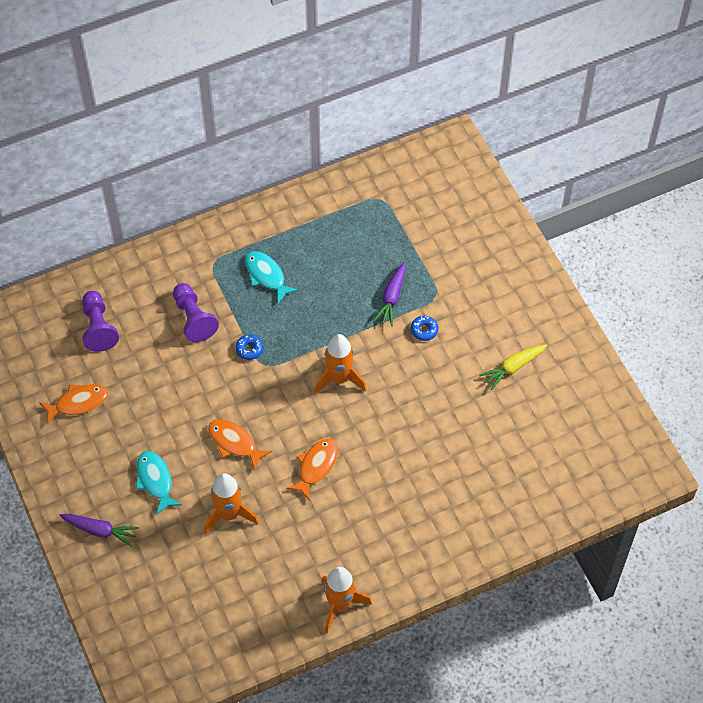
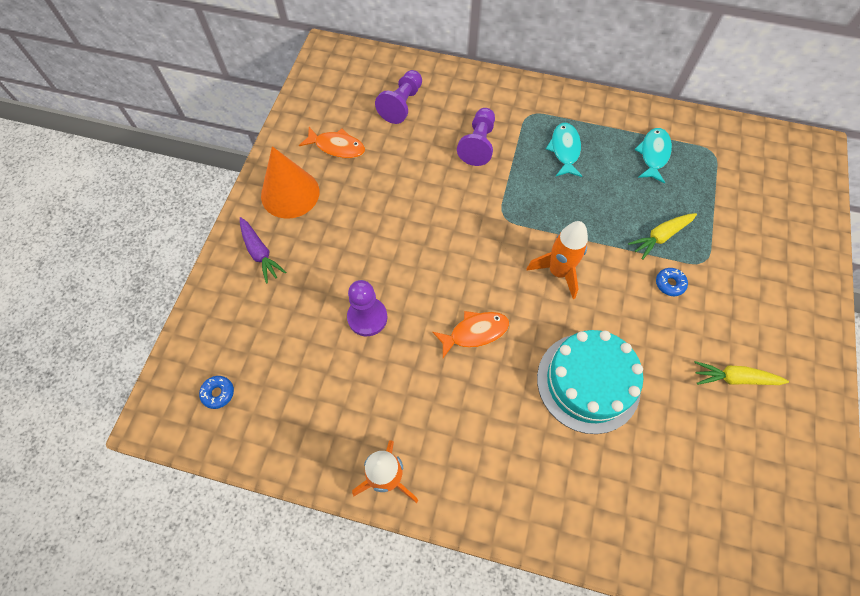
camera: 40 degrees right, 5 degrees up
turquoise fish [136,451,182,515] -> turquoise fish moved to [634,128,672,184]
orange rocket [205,473,259,535] -> purple pawn [347,280,387,336]
orange fish [208,419,272,470] -> none
blue donut [235,335,263,360] -> blue donut moved to [199,376,234,409]
purple carrot [373,262,406,326] -> yellow carrot [628,213,697,260]
none -> orange cone [261,146,320,219]
none -> turquoise cake [537,330,643,434]

